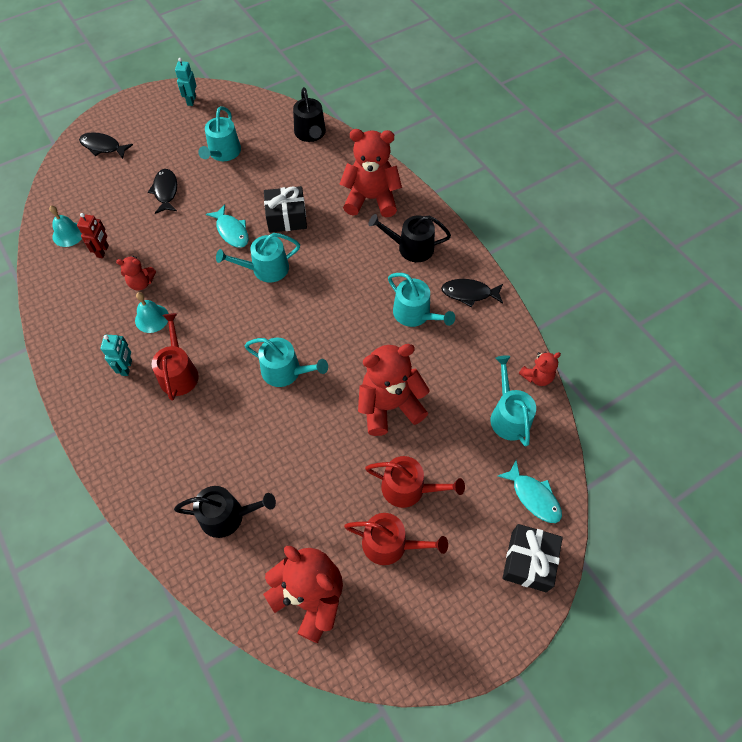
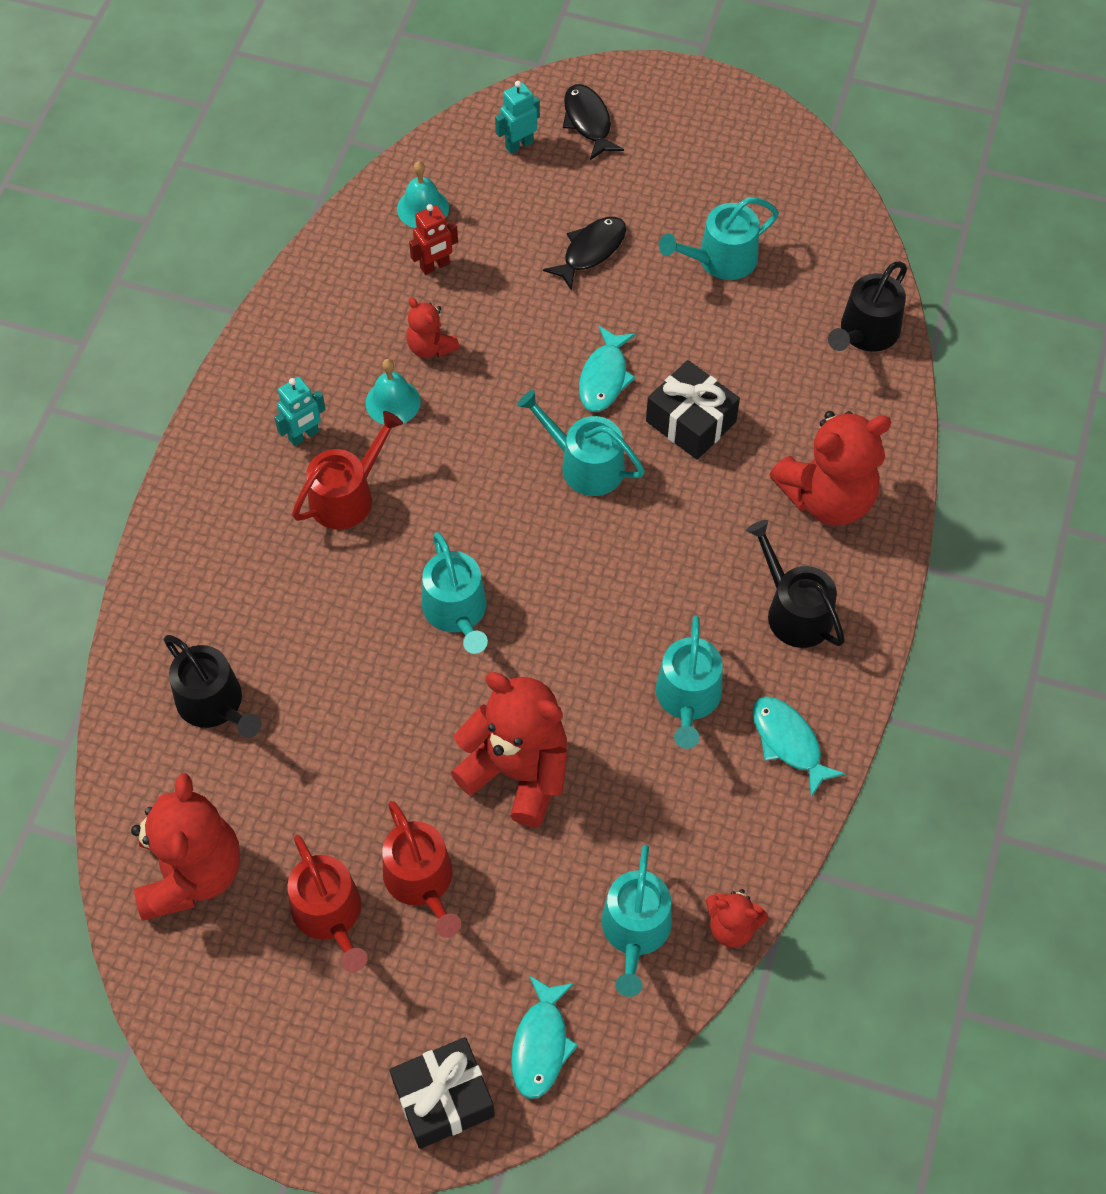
camera: 50 degrees right, 0 degrees up
turquoise robot [175,58,197,106] -> turquoise robot moved to [495,81,540,154]
red teddy bear [340,129,402,217] -> red teddy bear turned 105 degrees clockwise [769,411,891,526]
black fish [441,279,503,307] -> turquoise fish [752,696,845,797]
turquoise watering can [490,355,536,447] -> turquoise watering can turned 150 degrees clockwise [602,845,672,997]

